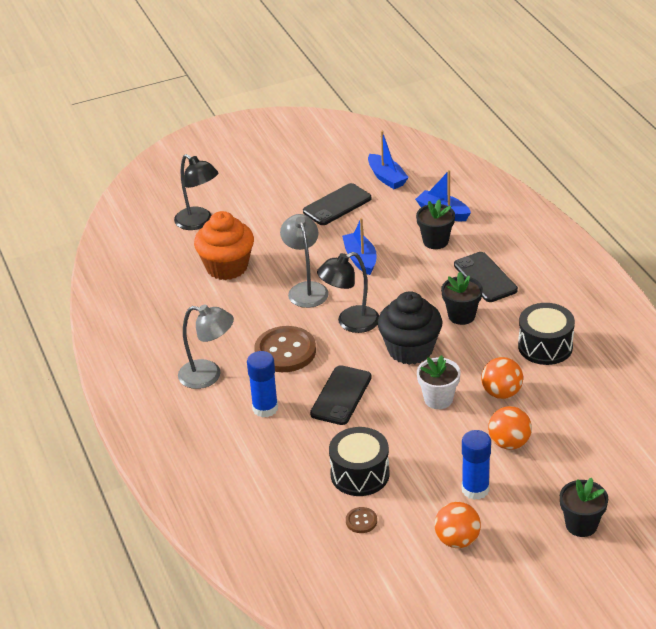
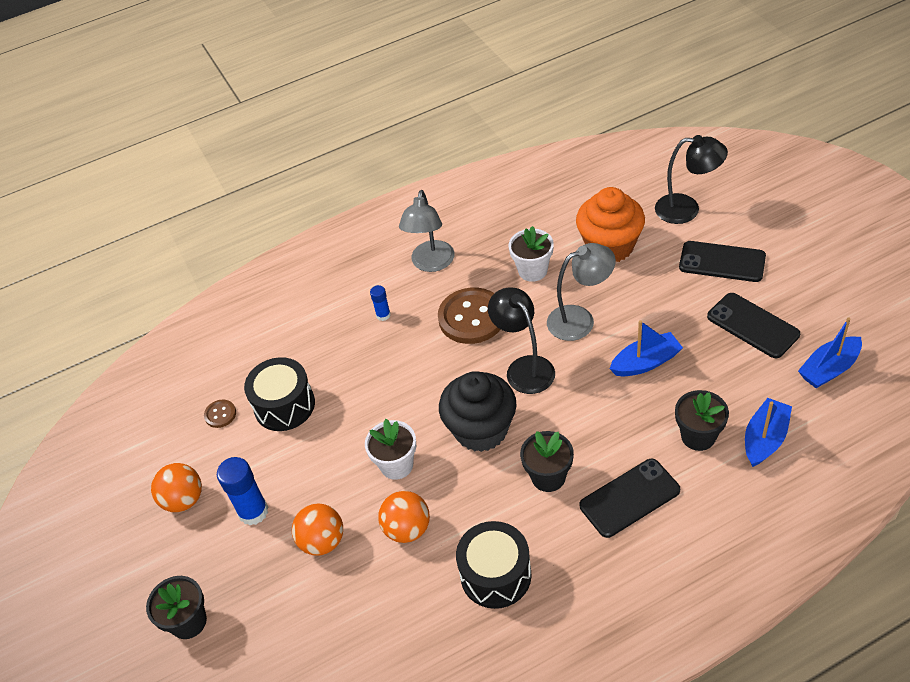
camera: 90 degrees right, 10 degrees up
black lamp [174,154,218,230] -> black lamp turned 120 degrees counterclockwise [655,135,728,224]
blue glue stick [247,351,278,418] -> blue glue stick [370,285,391,321], size x0.54
black phone [310,365,372,425] -> black phone moved to [679,241,766,282]
none -> white flower pot [509,226,554,282]

